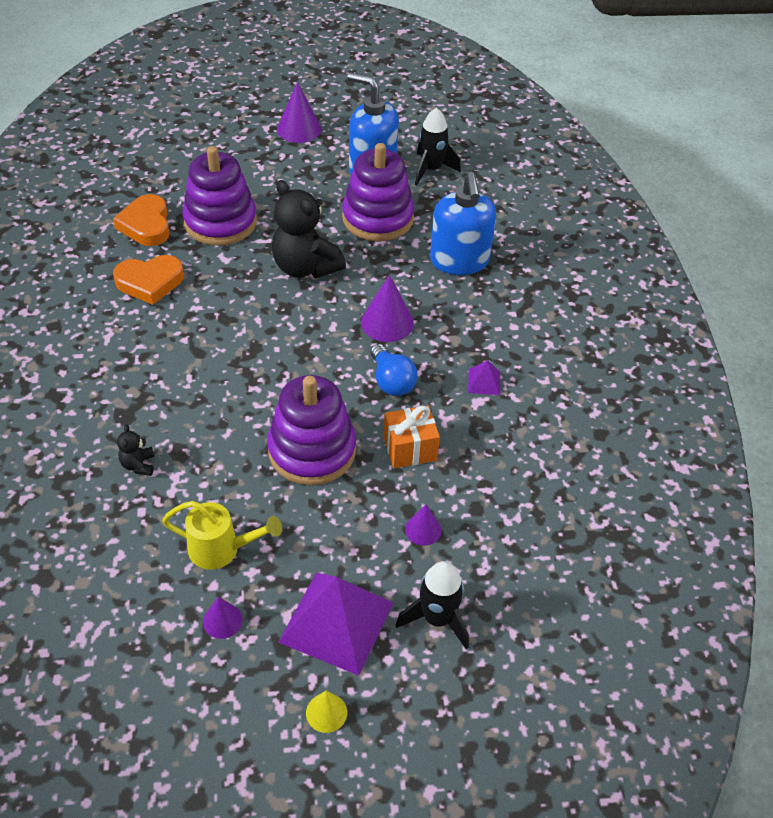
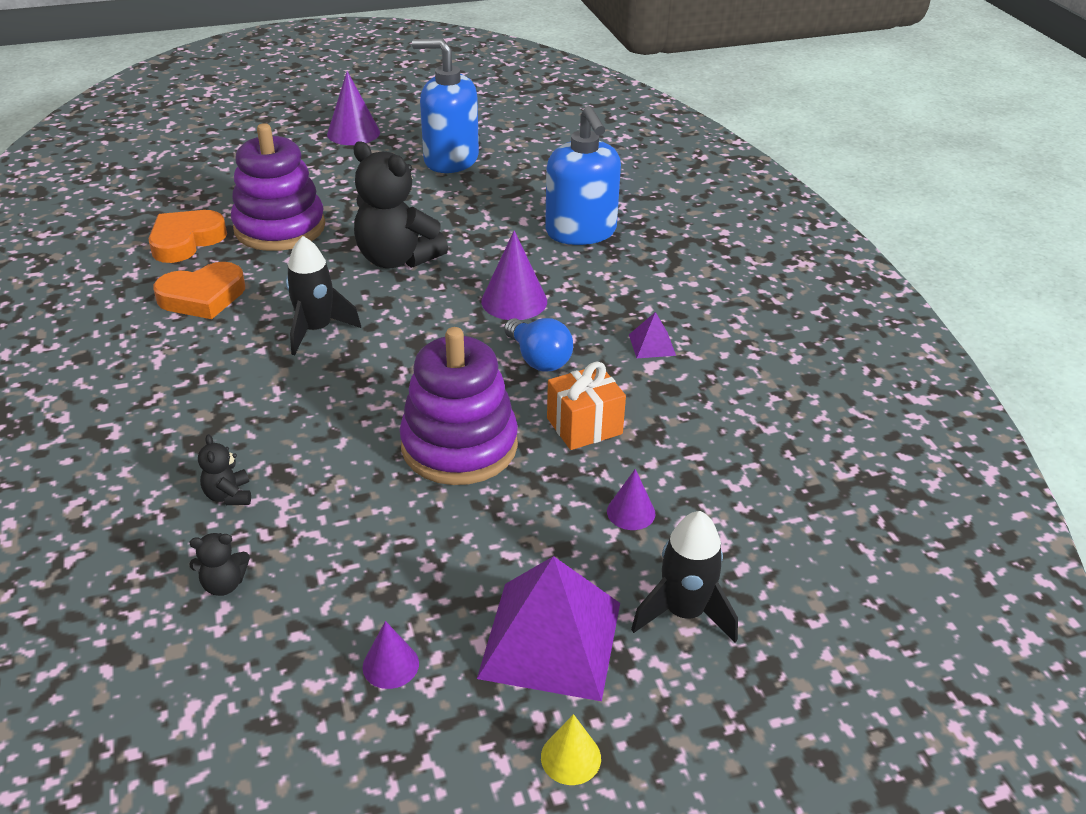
camera: 10 degrees left, 10 degrees down
orange heart [113,194,170,246] -> orange heart turned 60 degrees clockwise [148,210,227,263]
yellow watering can [162,501,282,570] -> none
purple stacking toy [342,143,414,241] -> none
black rocket [415,107,461,185] -> black rocket moved to [286,236,361,355]
none -> black teddy bear [189,533,250,596]

